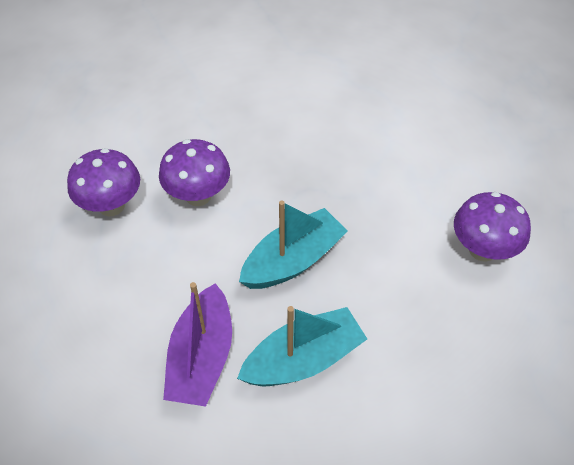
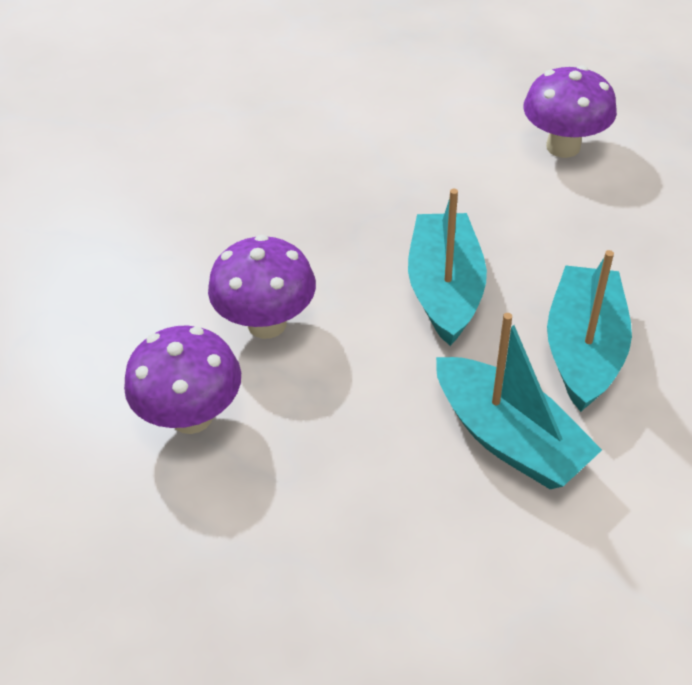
camera: 50 degrees left, 5 degrees down
purple boat [163,282,232,407] -> turquoise boat [436,313,602,489]

